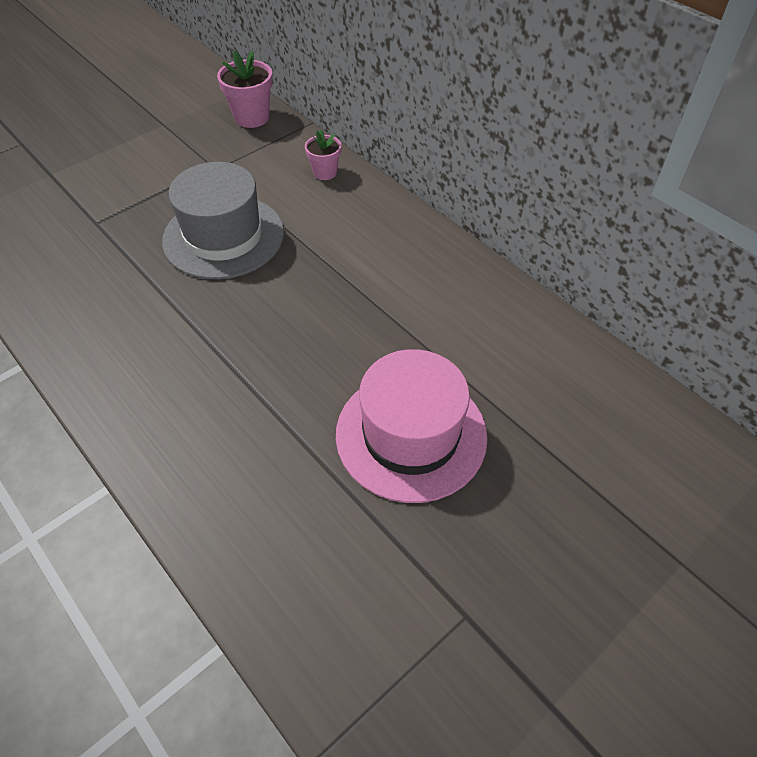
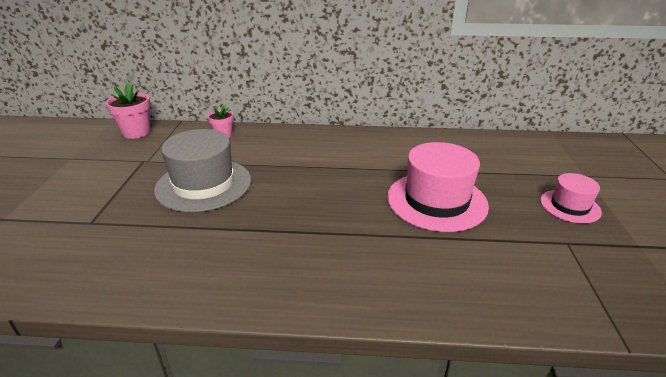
camera: 45 degrees left, 20 degrees down
none -> pink hat [540,173,602,224]

